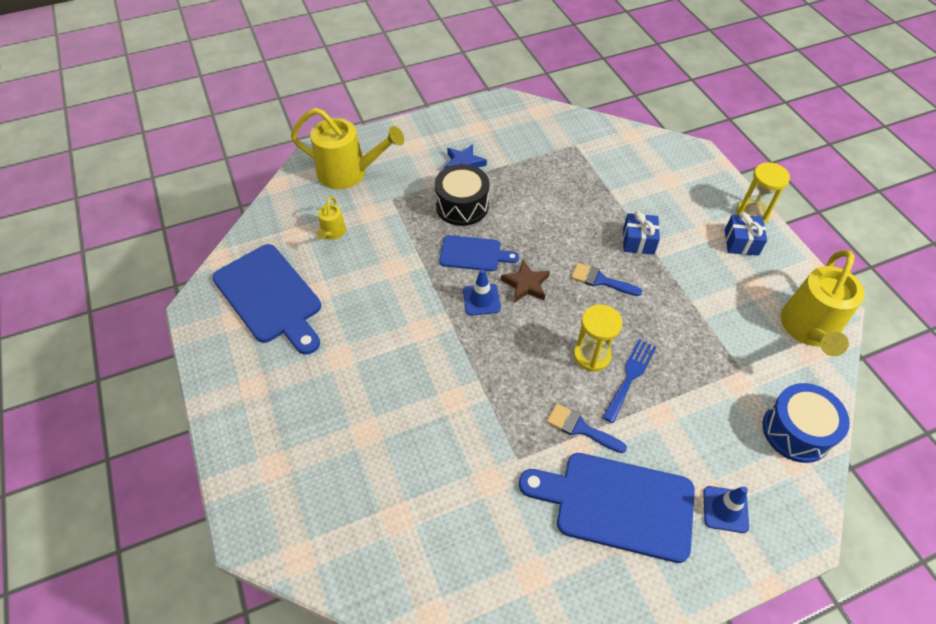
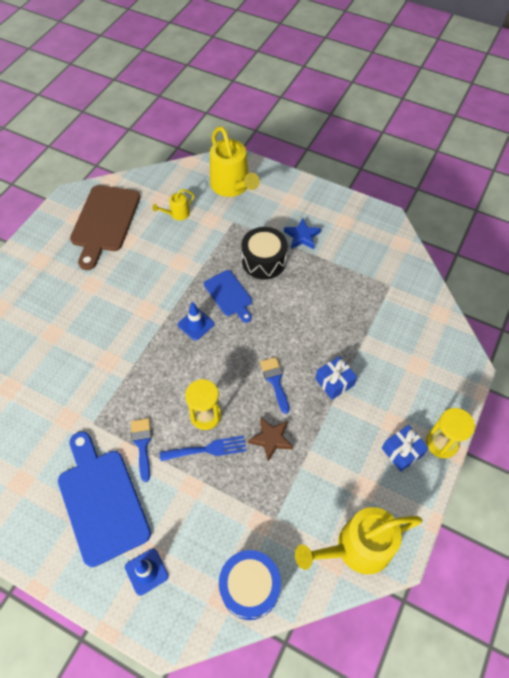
camera: 50 degrees right, 5 degrees up
blue cutting board [212,244,321,355] -> brown cutting board [70,185,140,270]
brown star [501,260,550,303] -> brown star moved to [248,417,293,461]

